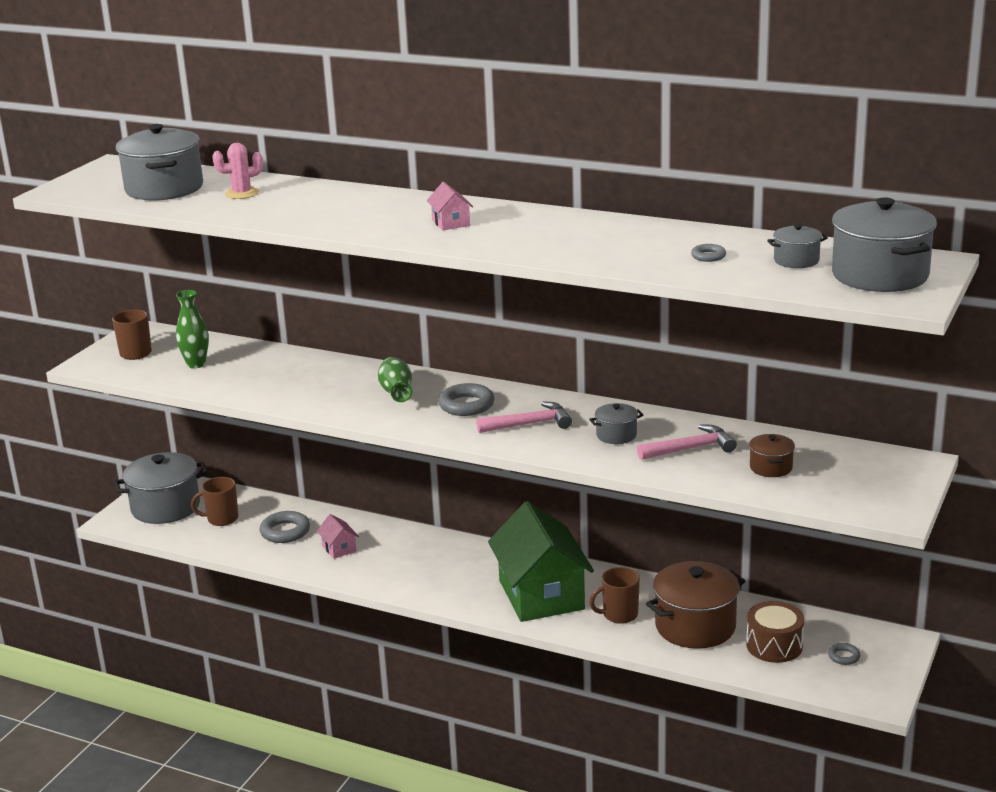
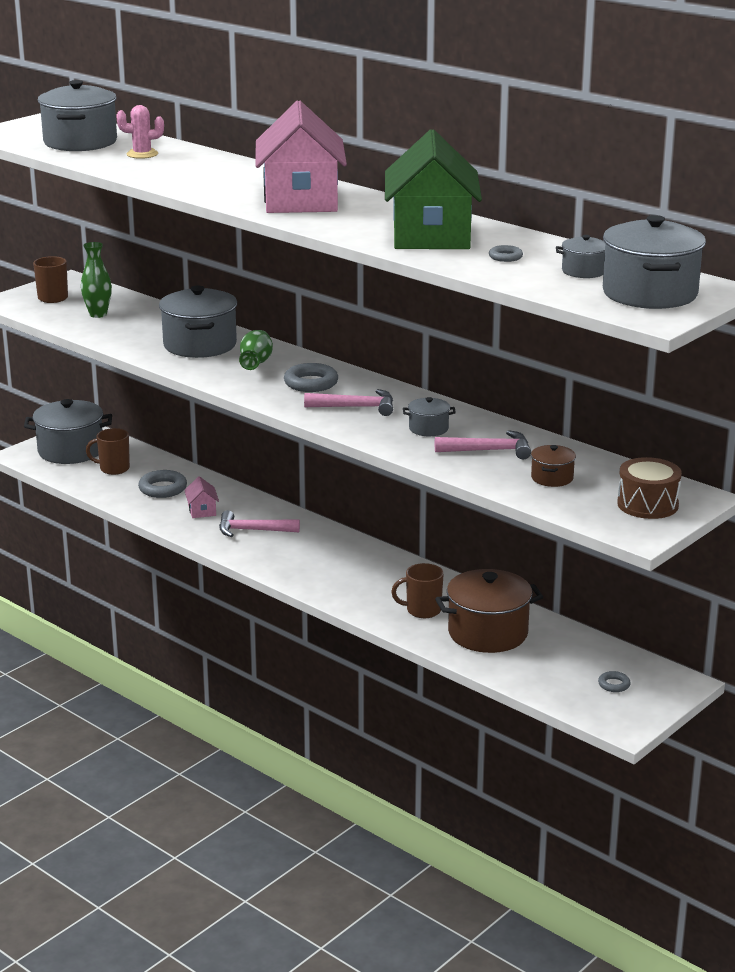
camera: 15 degrees right, 0 degrees up
pink house [427,182,473,230] -> pink house [256,100,347,213], size x2.48
green house [488,501,594,622] -> green house moved to [385,129,482,249]
brown drum [746,601,804,663] -> brown drum moved to [617,457,682,519]
none -> grey pot [159,286,237,358]
none -> pink hammer [219,510,300,537]

